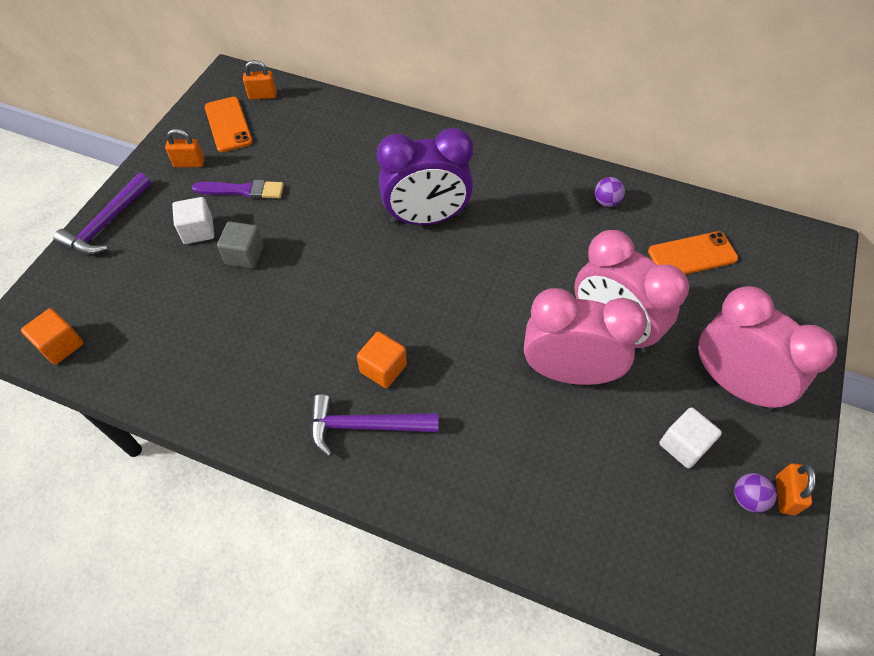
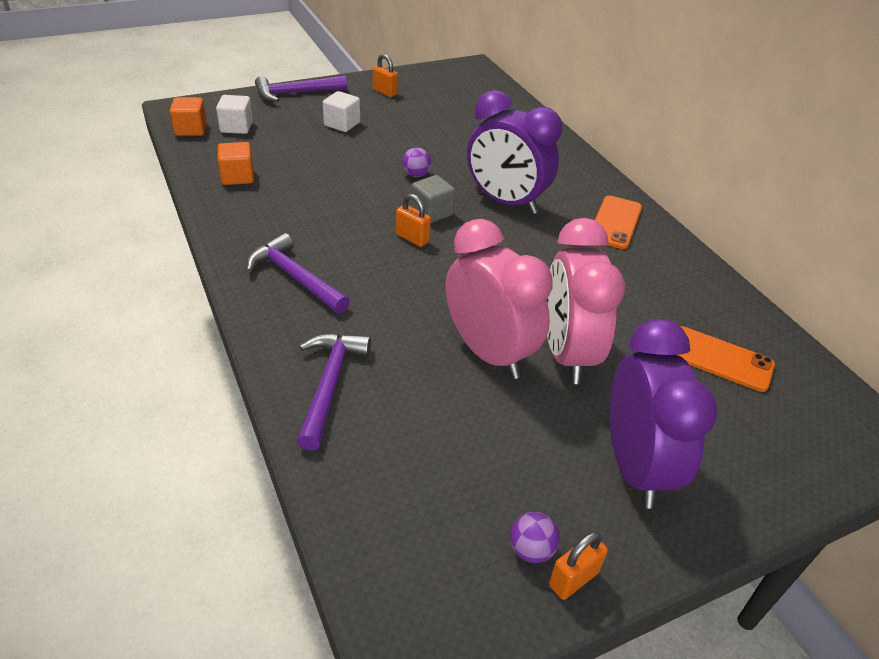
camera: 40 degrees right, 15 degrees down
purple brush [192,180,284,199] -> none
orange phone [205,97,253,152] -> orange phone moved to [595,196,642,249]
grey cube [217,221,264,268] -> grey cube moved to [411,175,455,223]
orange padlock [243,60,277,99] -> orange padlock moved to [396,194,431,247]
orange cube [357,332,407,388] -> orange cube moved to [218,142,254,185]
purple ball [595,177,625,207] -> purple ball moved to [402,147,431,177]
white cube [659,407,722,468] -> white cube moved to [216,95,253,134]
pink clock [698,286,837,410] -> purple clock [610,319,718,509]
none -> purple hammer [297,333,371,451]

